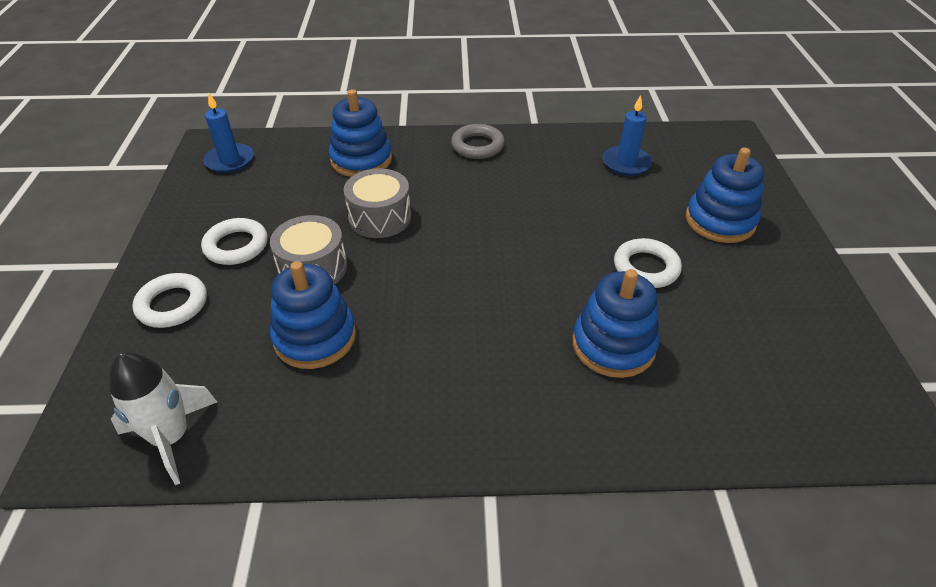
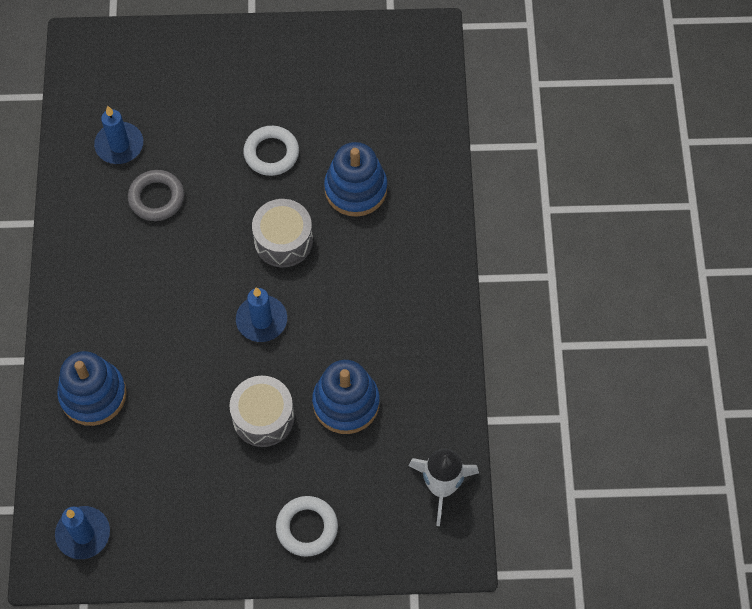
camera: 90 degrees left, 20 degrees up
white ring [201,218,268,265] -> none
grey drum [344,168,411,238] -> grey drum moved to [252,199,313,267]
grey ring [451,124,505,159] -> grey ring moved to [128,170,184,221]
blue stacking toy [686,147,764,243] -> none
none -> blue candle [236,287,287,342]

